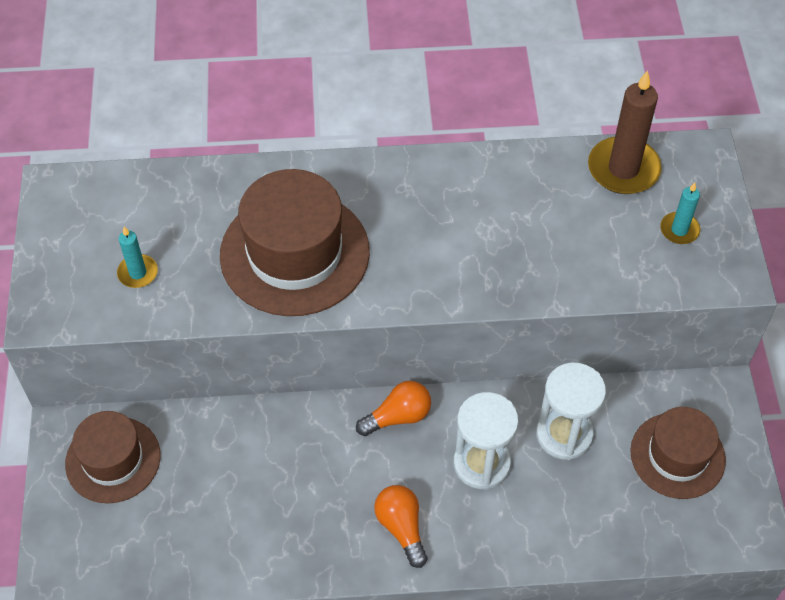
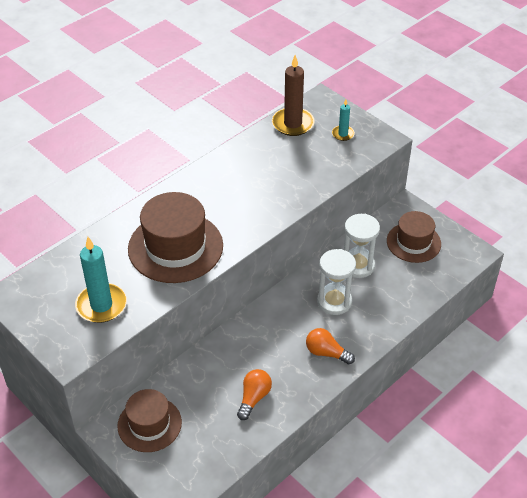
camera: 40 degrees left, 10 degrees down
turquoise candle [117,227,158,288] -> turquoise candle [75,237,127,323], size x1.89
orange light bulb [356,381,431,436] -> orange light bulb moved to [237,369,272,420]

